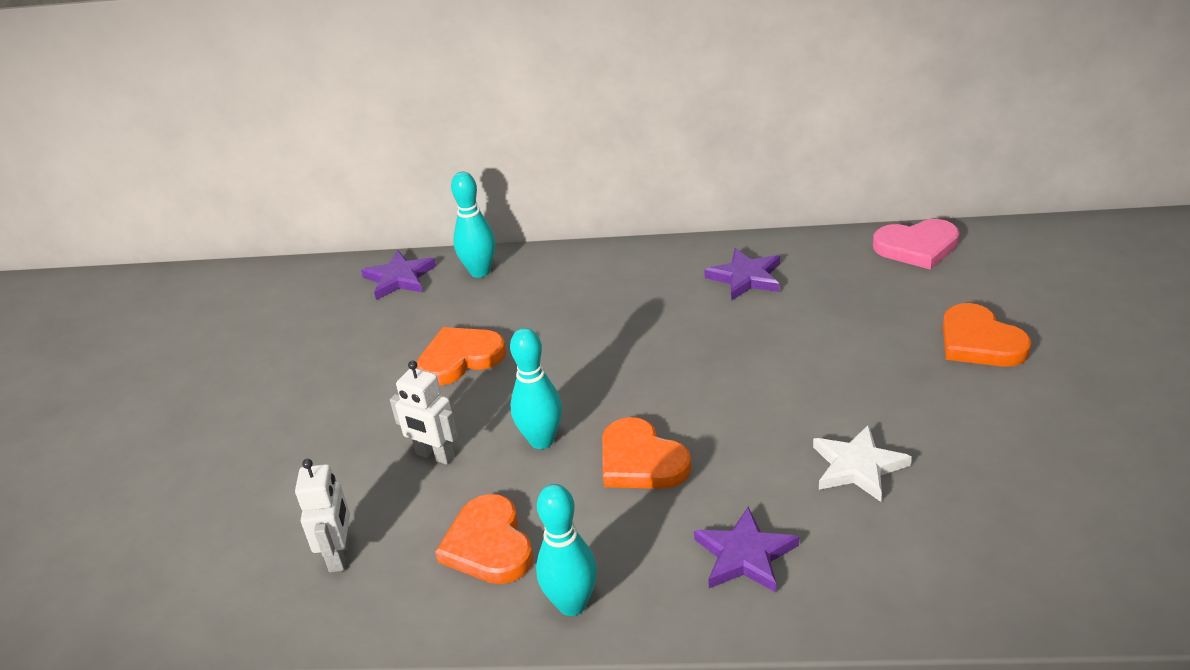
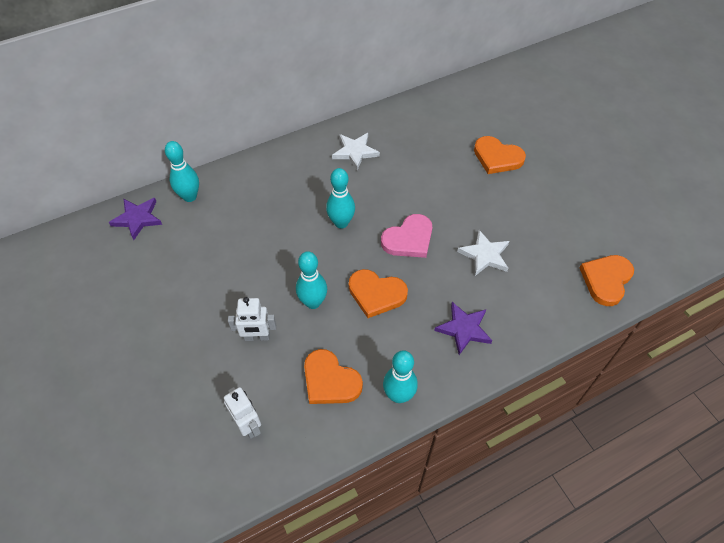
camera: 35 degrees left, 20 degrees up
orange heart [417,327,506,385] -> orange heart moved to [580,255,634,306]
purple star [704,248,780,301] -> white star [332,133,380,170]
pink heart [873,219,959,270] -> pink heart moved to [381,214,432,258]
none -> turquoise bowling pin [326,168,355,229]

